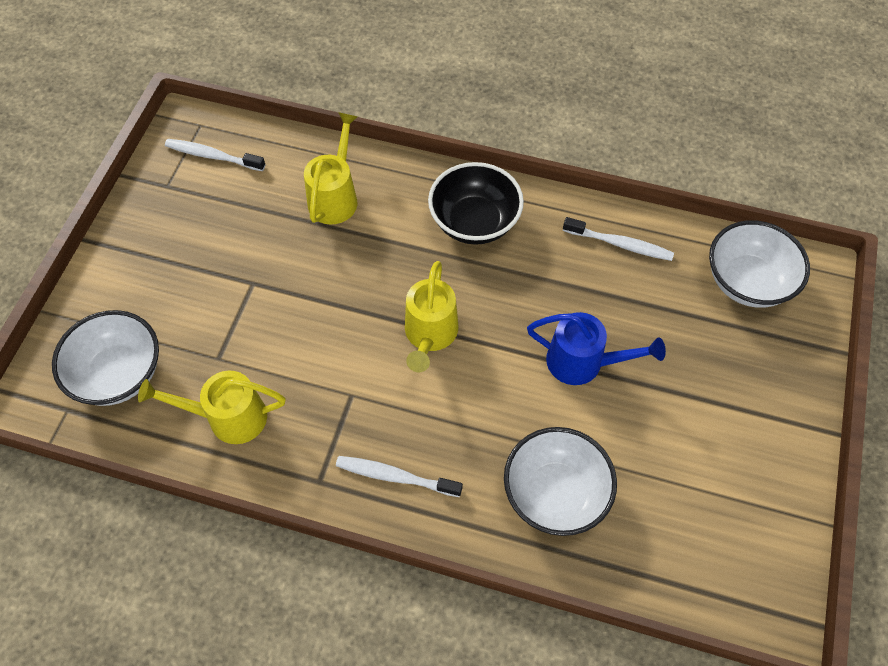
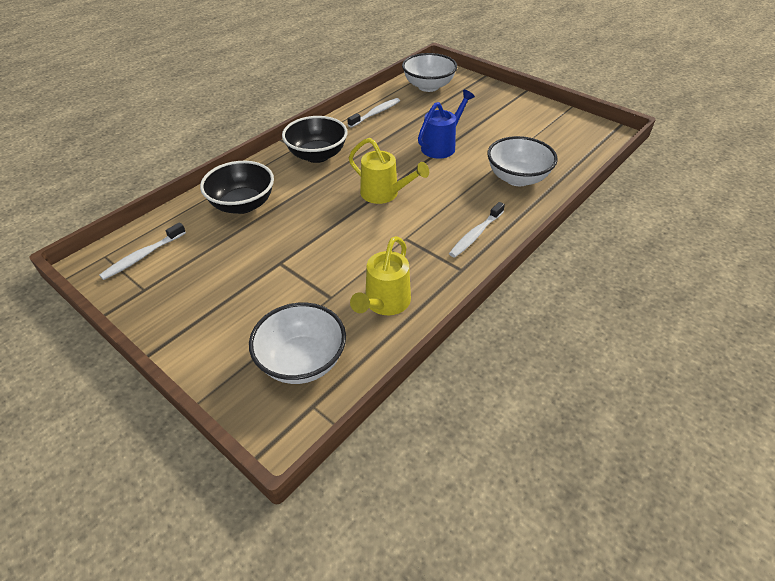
camera: 65 degrees left, 15 degrees down
yellow watering can [304,112,358,224] -> black bowl [200,161,274,214]

